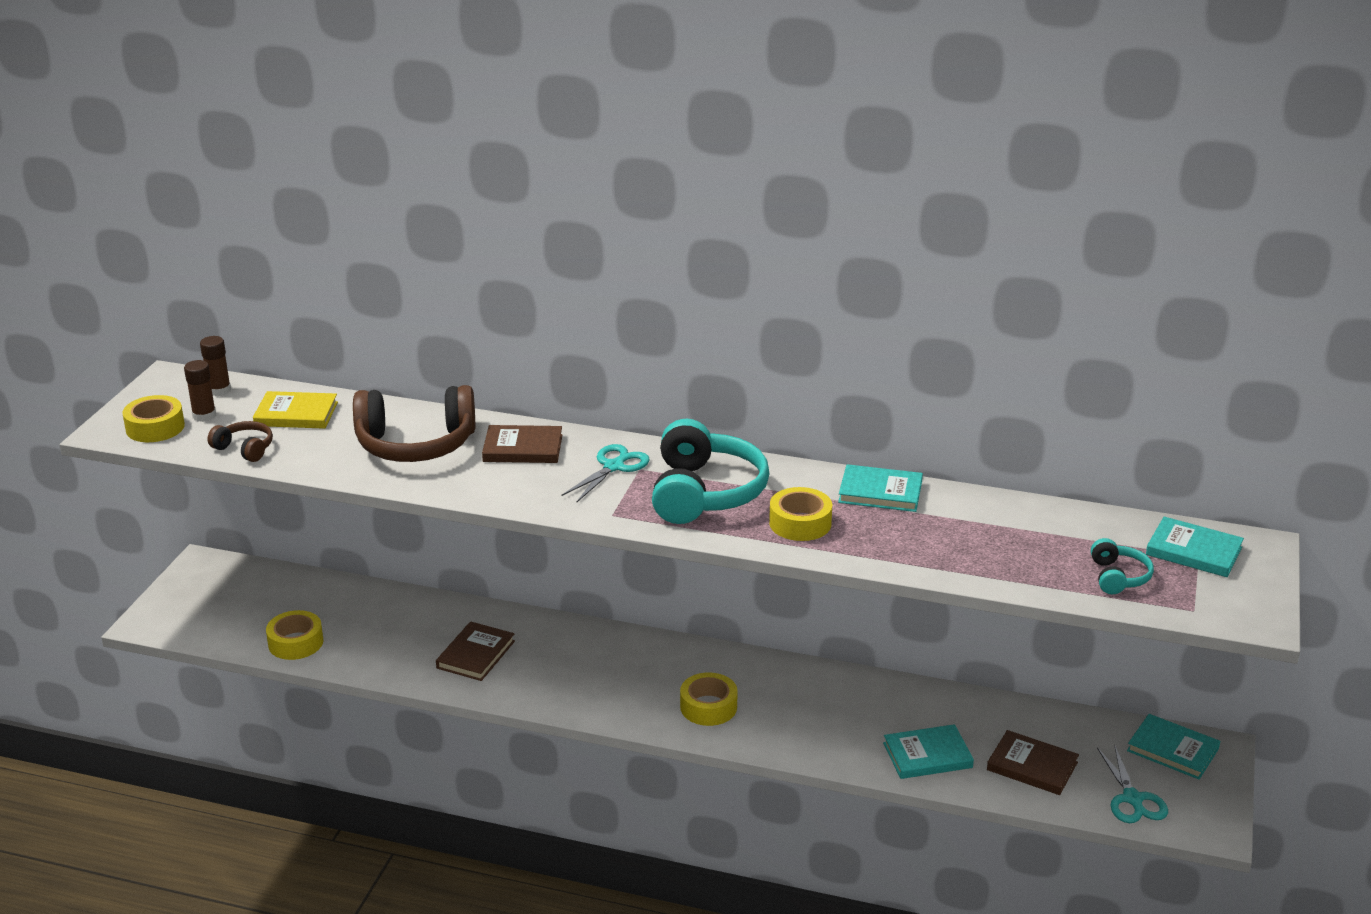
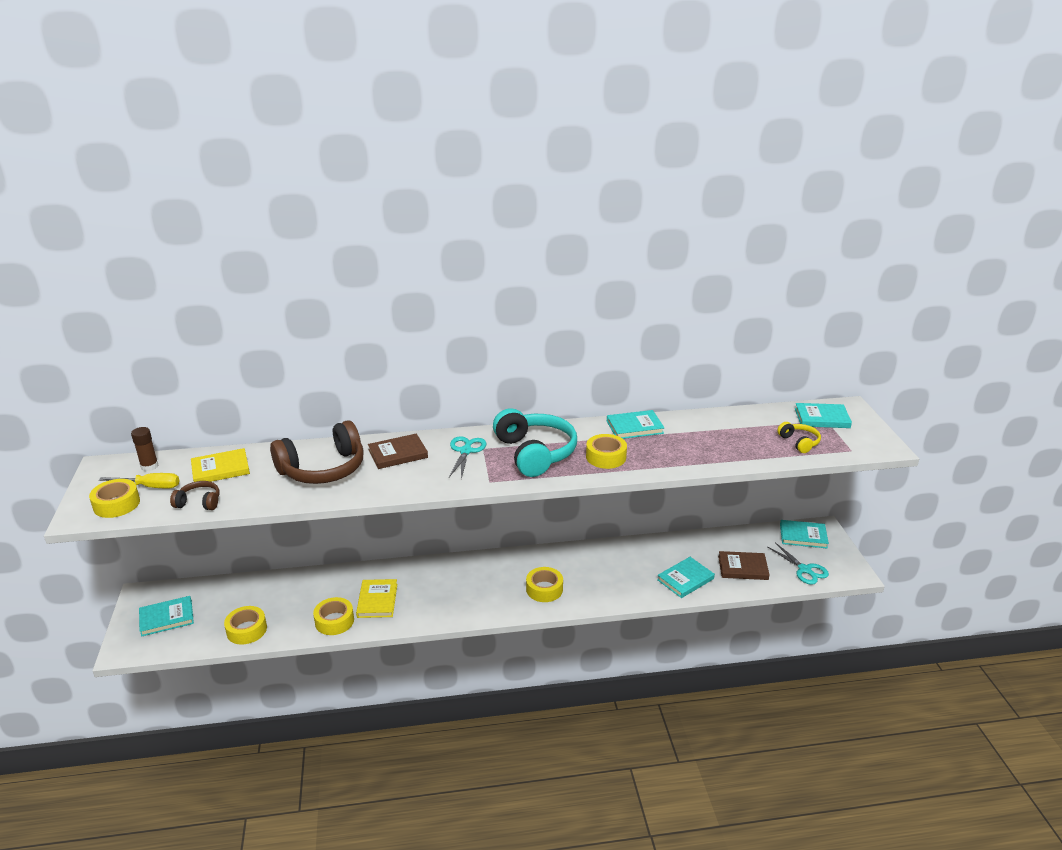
camera: 25 degrees left, 0 degrees up
brown glue stick [184,360,216,422] -> yellow screwdriver [99,473,180,488]
brown book [436,621,515,681] -> yellow book [356,579,397,618]
turquoise headphones [1091,538,1154,594] -> yellow headphones [777,422,821,453]
none -> turquoise book [139,596,194,637]
none -> yellow tape [313,597,354,635]

